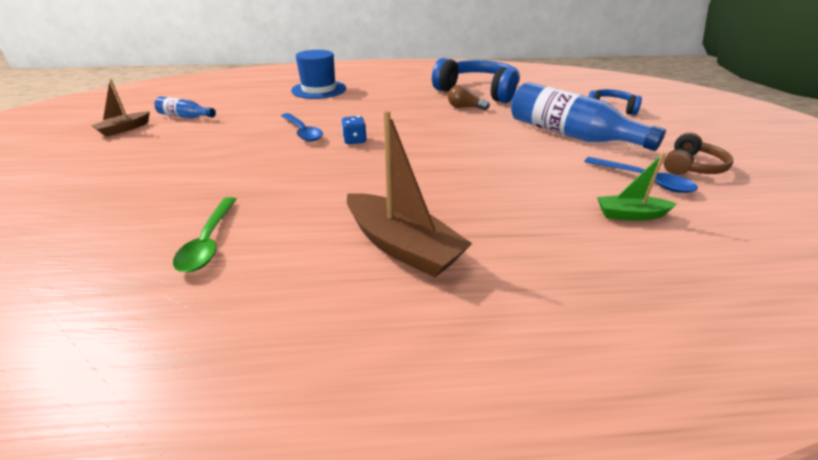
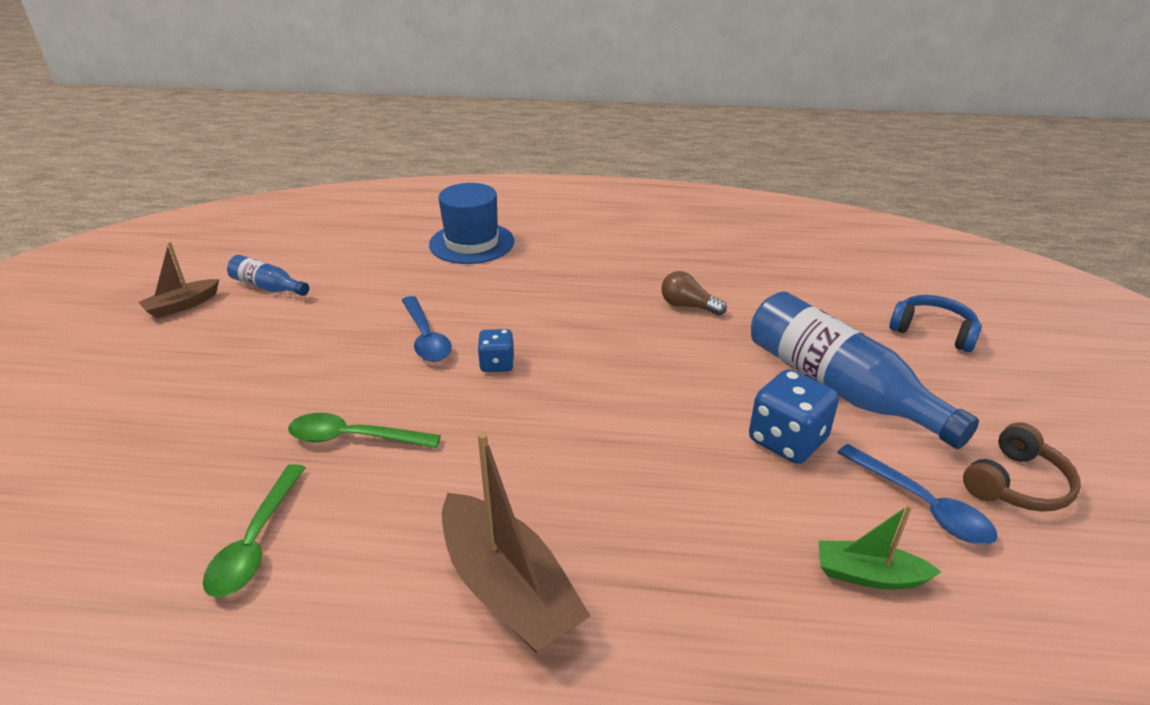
camera: 10 degrees right, 0 degrees up
blue headphones [432,58,520,103] -> none
none -> green spoon [288,413,441,448]
none -> blue dice [749,369,839,464]

